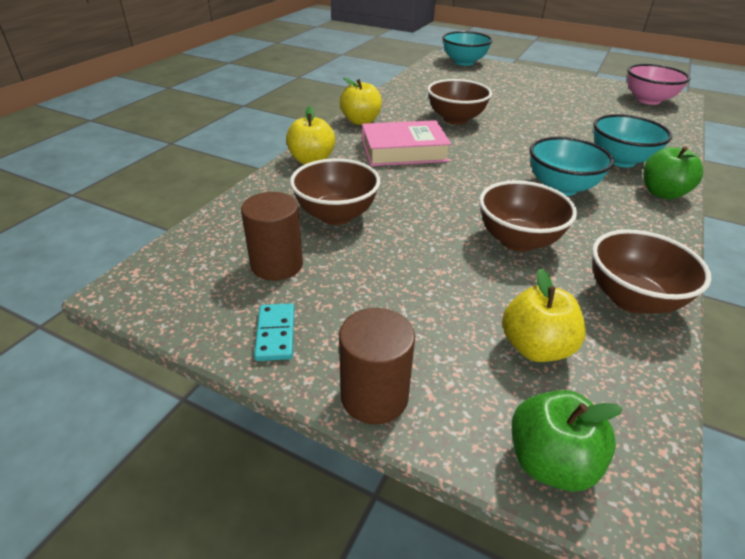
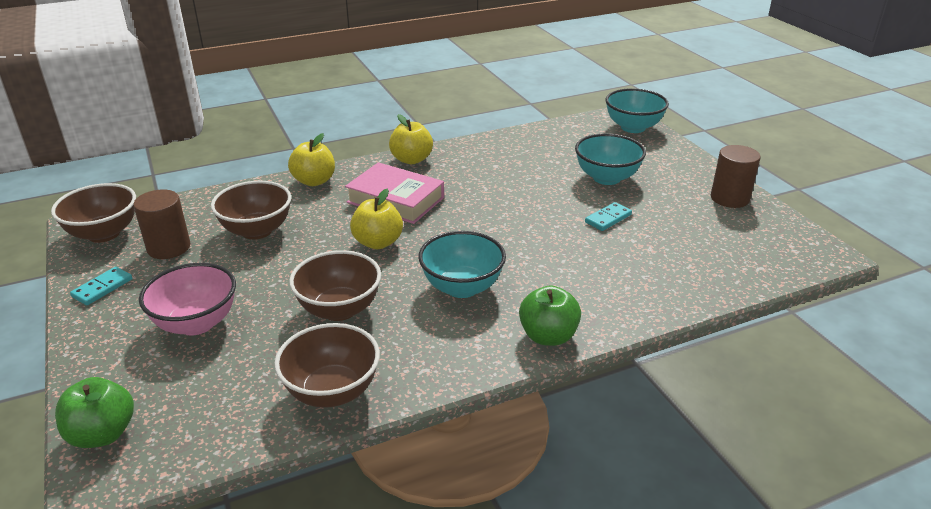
camera: 40 degrees right, 5 degrees down
brown cylinder [339,308,415,424] -> brown cylinder moved to [711,145,761,208]
brown bowl [427,79,492,125] -> brown bowl moved to [51,183,136,243]
yellow apple [502,268,586,362] -> yellow apple moved to [350,189,403,249]
turquoise bowl [593,114,672,168] -> turquoise bowl moved to [575,134,646,185]
pink bowl [627,64,690,105] -> pink bowl moved to [139,263,236,335]
none -> turquoise domino [585,202,632,231]

